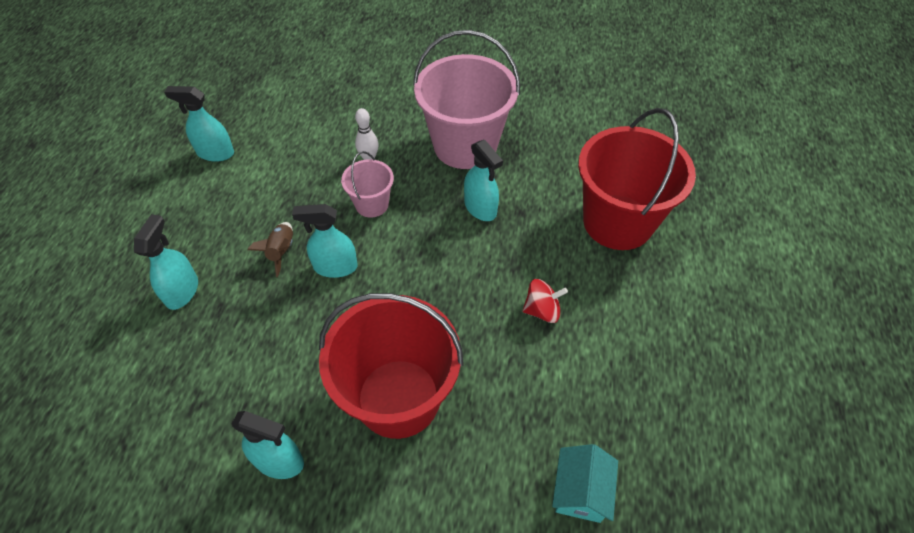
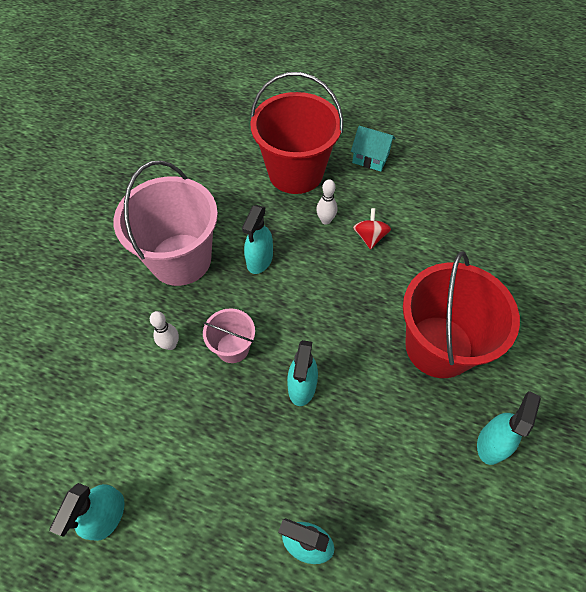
camera: 80 degrees left, 5 degrees up
brown rocket [247,222,293,277] -> none
turquoise spray bottle [464,140,503,221] -> turquoise spray bottle turned 135 degrees clockwise [242,205,273,274]
turquoise house [552,444,618,523] -> turquoise house moved to [351,126,395,172]
none -> white bowling pin [316,179,337,225]

